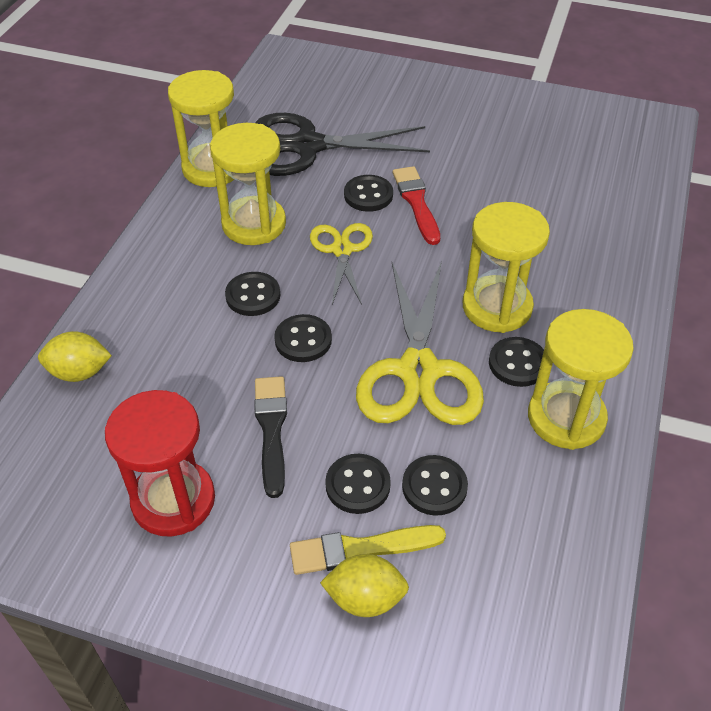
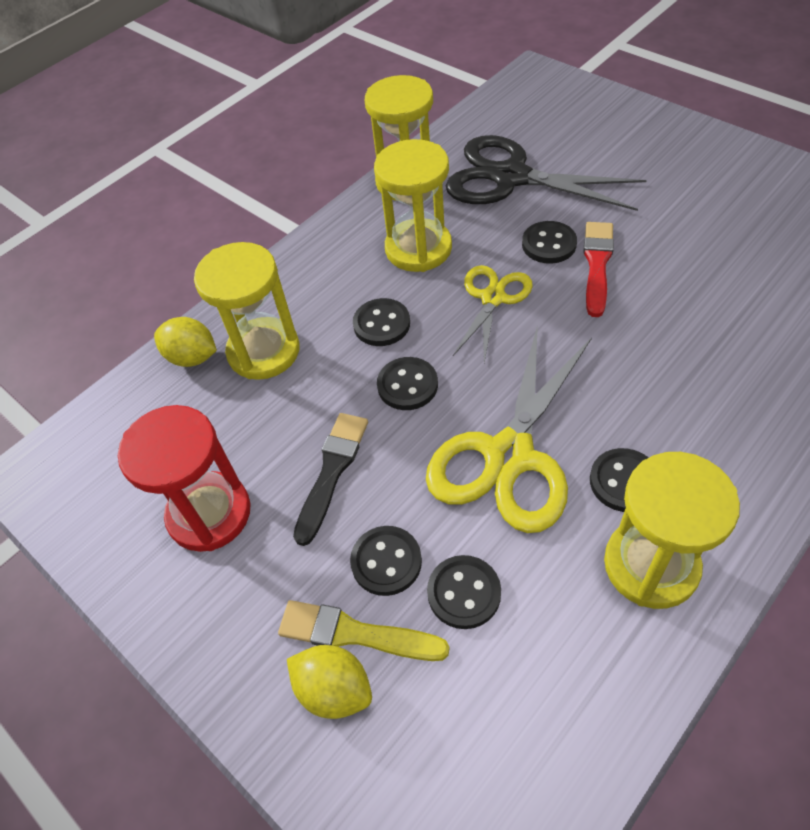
camera: 30 degrees right, 5 degrees up
yellow hourglass [463,202,550,333] -> yellow hourglass moved to [194,242,300,380]

